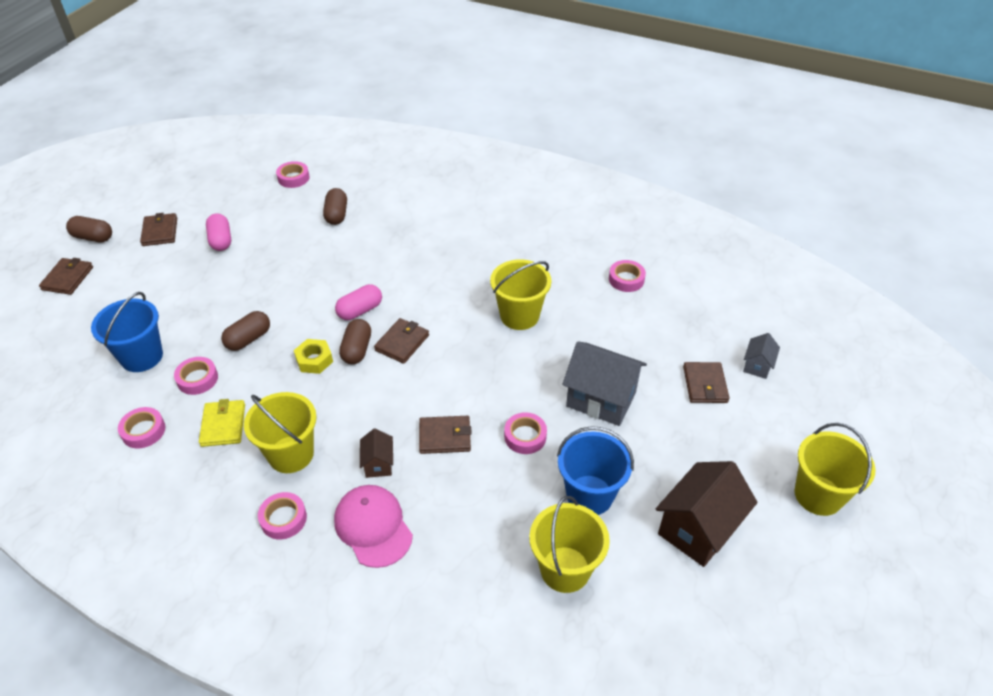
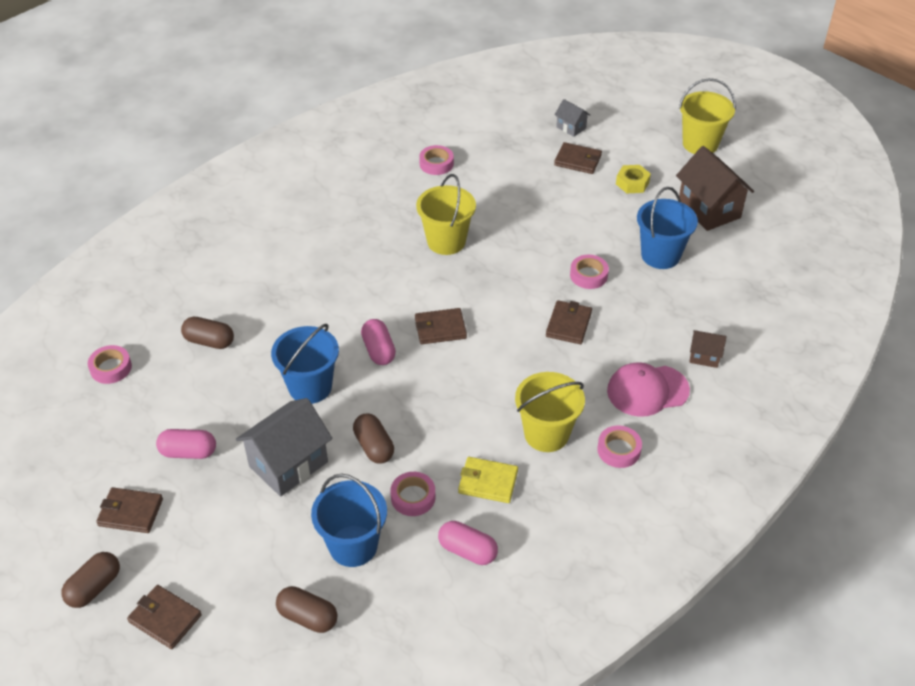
camera: 70 degrees left, 0 degrees up
pink tape [118,407,165,448] -> pink capsule [438,521,498,565]
yellow nut [294,339,333,374] -> yellow nut moved to [616,165,651,193]
brown capsule [339,319,371,364] -> brown capsule moved to [276,586,337,633]
brown house [360,428,393,478] -> brown house moved to [689,330,727,368]
brown wallet [374,318,429,364] -> brown wallet turned 60 degrees counterclockwise [415,308,467,344]
yellow bucket [529,496,610,593] -> none
grey house [563,342,647,426] -> grey house moved to [236,398,332,496]
none -> blue bucket [271,324,339,404]

